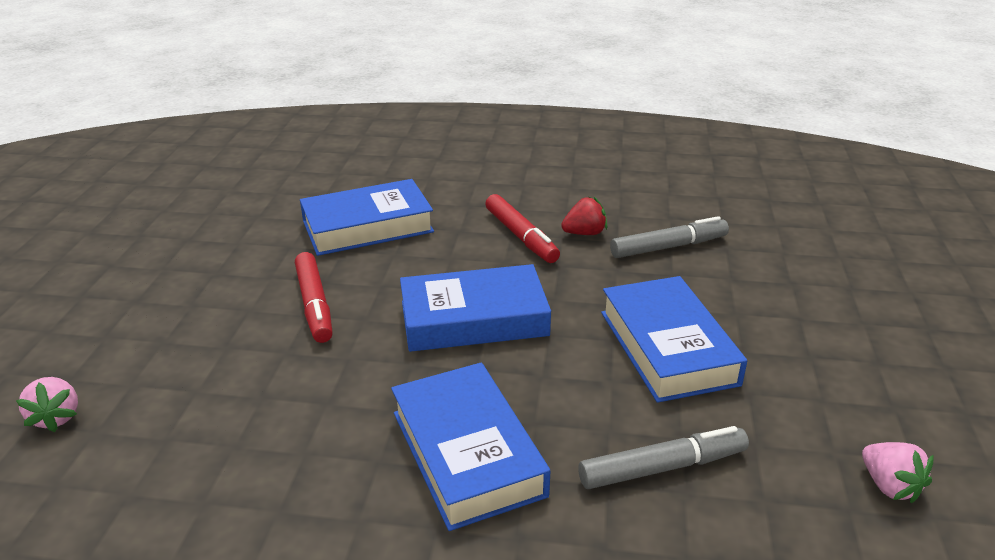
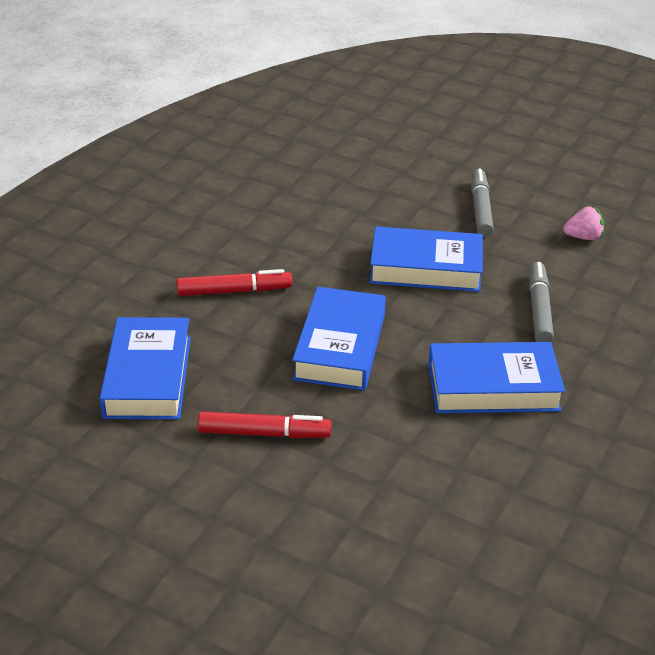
camera: 70 degrees left, 5 degrees up
pink strawberry [16,377,78,432] -> none
red strawberry [561,197,607,235] -> none
grey marker [610,216,729,258] -> grey marker moved to [471,169,494,237]

